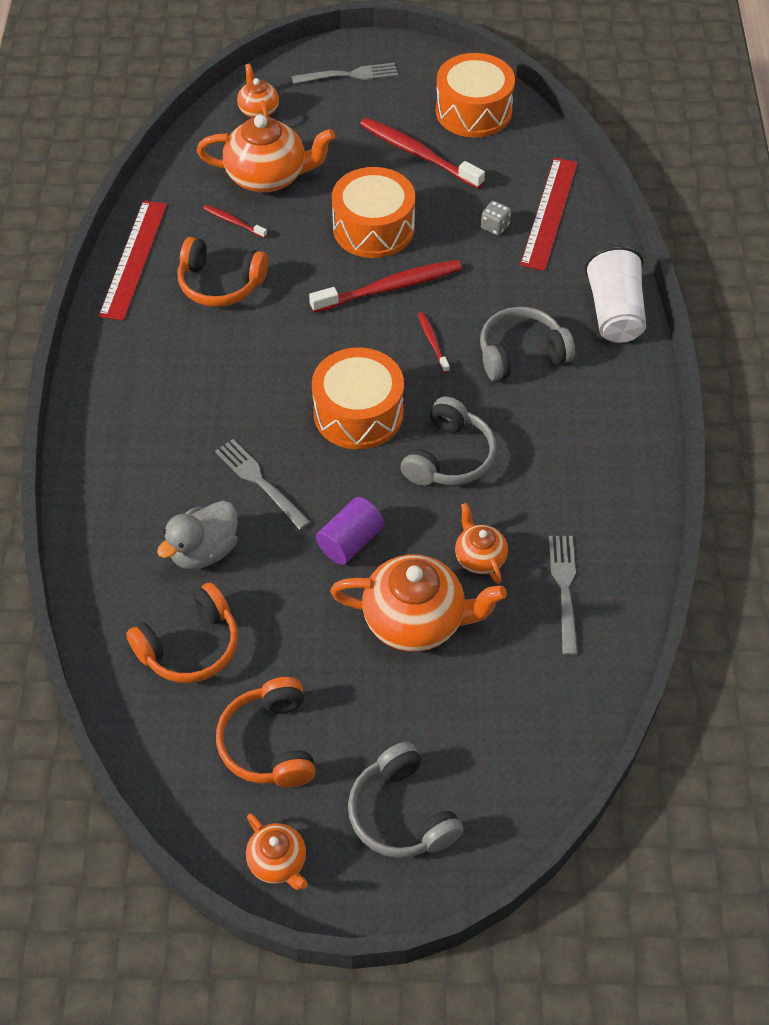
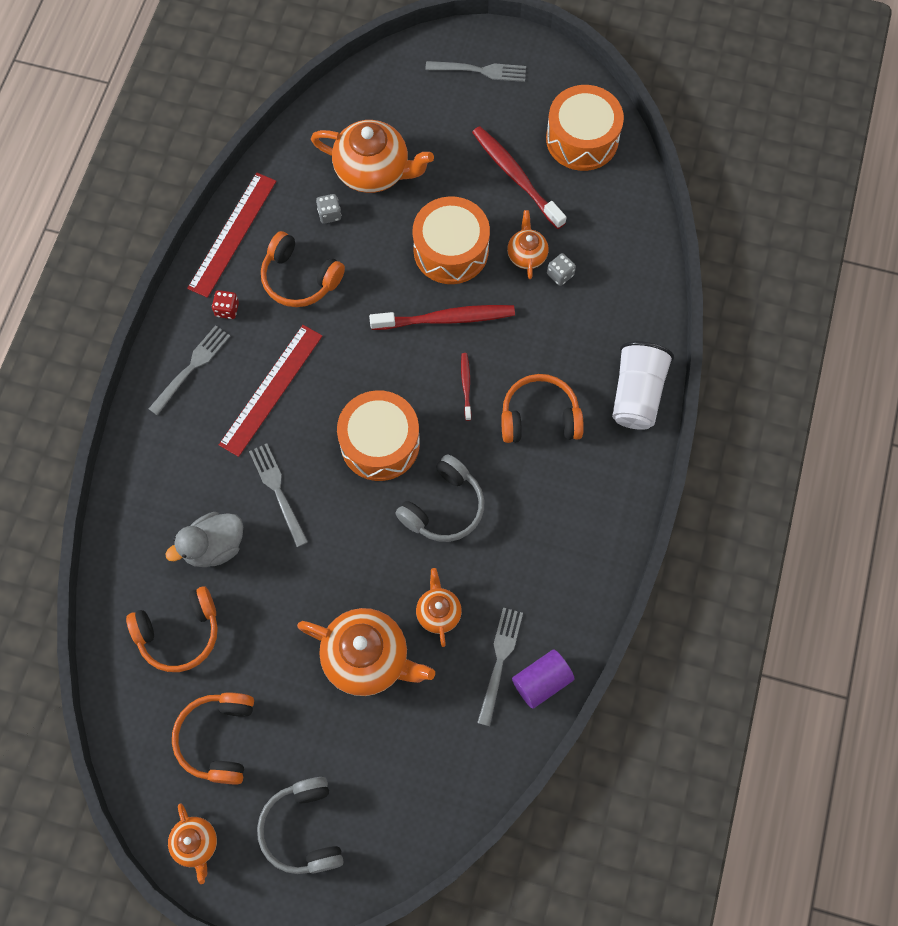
camera: 15 degrees right, 15 degrees up
red toothbrush [203,205,267,238] -> grey dice [316,194,341,224]
orange teapot [237,64,279,118] -> orange teapot moved to [507,210,549,279]
purple cylinder [316,497,384,565] -> purple cylinder moved to [512,649,575,709]
grey headphones [480,307,575,381] -> orange headphones [501,374,584,443]
red ruler [520,158,578,271] -> red ruler moved to [219,325,322,457]
none -> grey fork [149,325,230,415]
none -> red dice [212,290,239,319]

